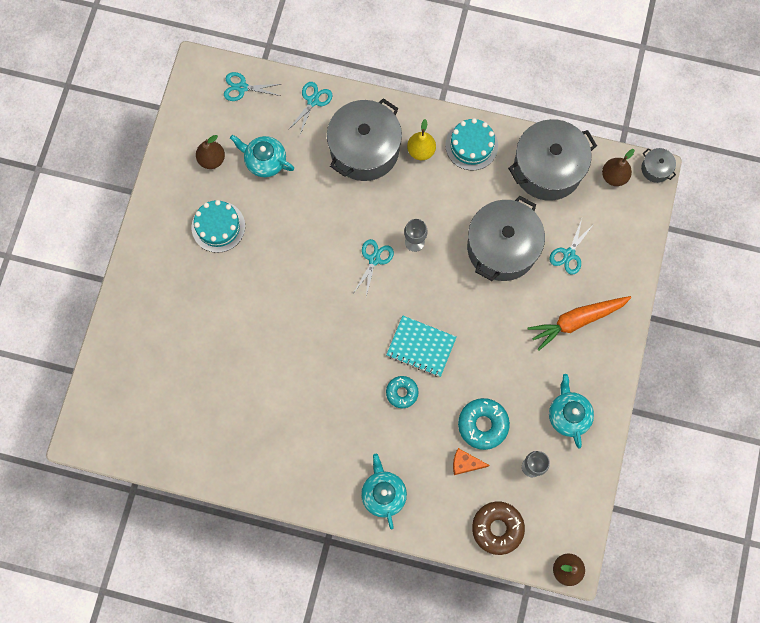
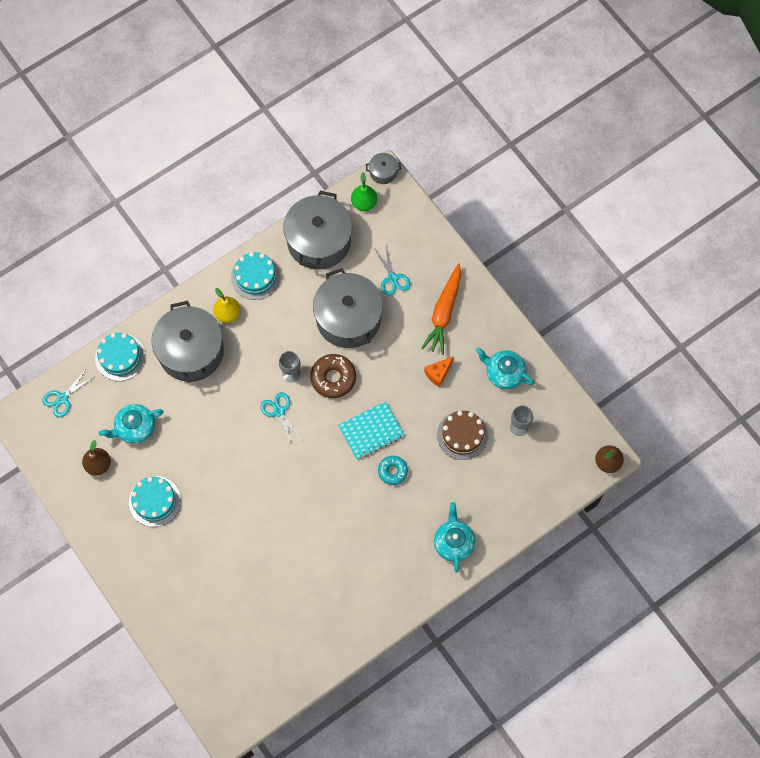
camera: 50 degrees left, 5 degrees down
turquoise scissors [288,82,333,135] -> turquoise cake [95,333,146,381]
turquoise teapot [361,454,407,530] -> turquoise teapot turned 60 degrees clockwise [434,502,475,573]
orange cheese [453,448,489,475] -> orange cheese moved to [424,356,454,387]
turquoise donut [458,398,510,450] -> brown cake [437,411,488,460]
brown donut [472,501,525,555] -> brown donut moved to [310,354,356,398]
brown pear [602,149,635,186] -> green pear [351,172,377,211]

